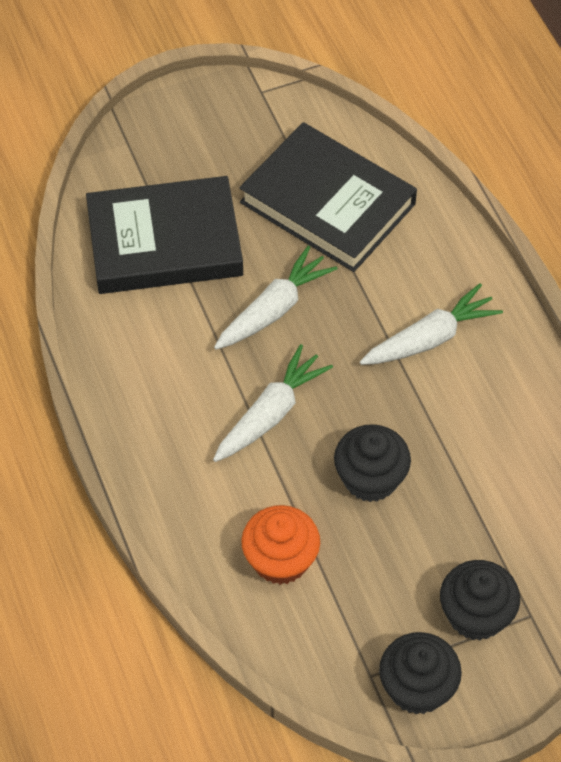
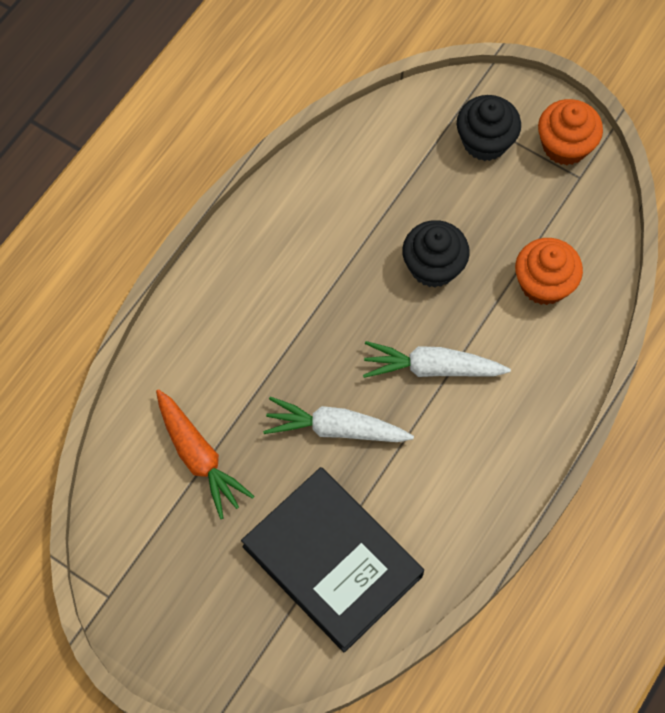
camera: 125 degrees left, 10 degrees up
black book [239,122,417,272] -> orange carrot [156,389,254,519]
white carrot [360,283,503,365] -> none
black cupcake [379,632,462,715] -> orange cupcake [538,99,603,165]

